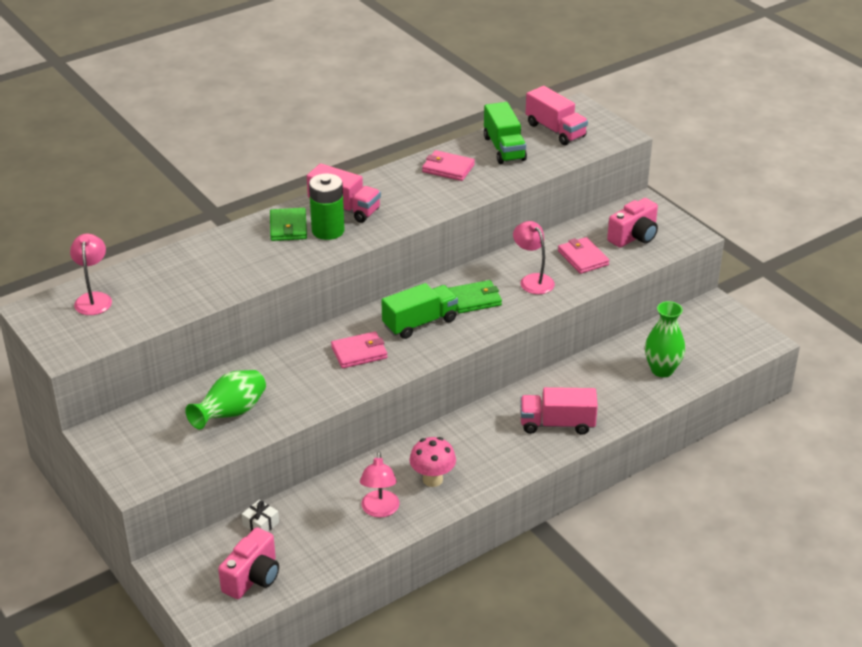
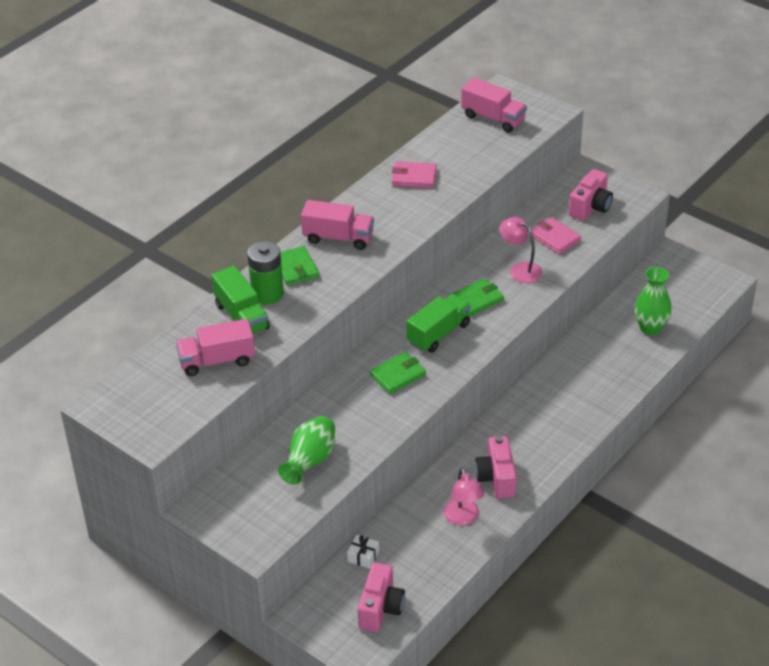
camera: 15 degrees left, 5 degrees up
pink lamp [70,234,112,315] -> none
green battery [309,173,344,240] -> green battery moved to [248,241,284,305]
pink wallet [331,331,388,368] -> green wallet [370,352,426,394]
pink mushroom [409,437,456,487] -> pink camera [475,436,517,499]
green truck [484,102,527,164] -> green truck moved to [211,266,270,334]
pink truck [520,387,598,435] -> pink truck moved to [176,319,255,376]

